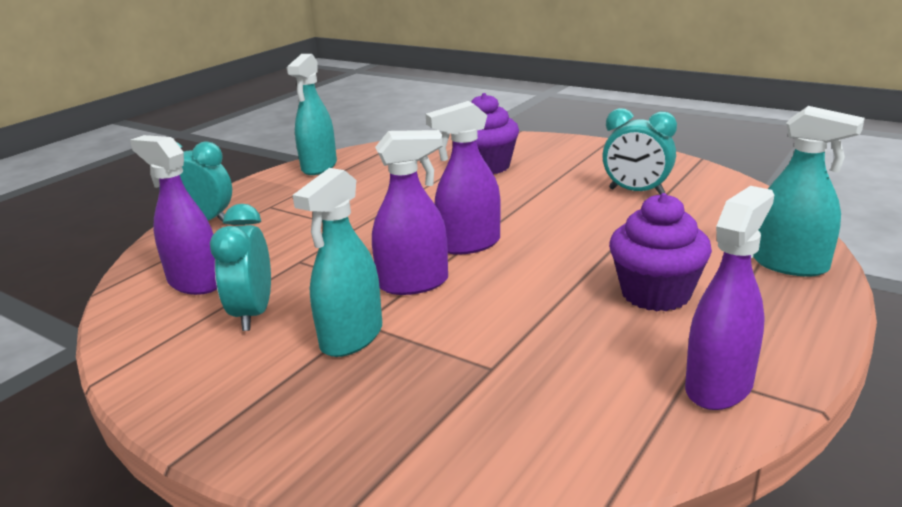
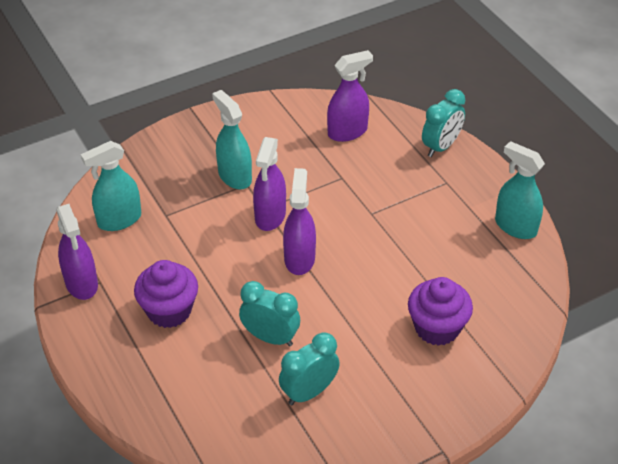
camera: 115 degrees right, 20 degrees up
turquoise clock [210,204,271,331] -> turquoise clock moved to [239,281,300,346]
turquoise spray bottle [753,106,865,277] -> turquoise spray bottle moved to [81,141,141,231]

